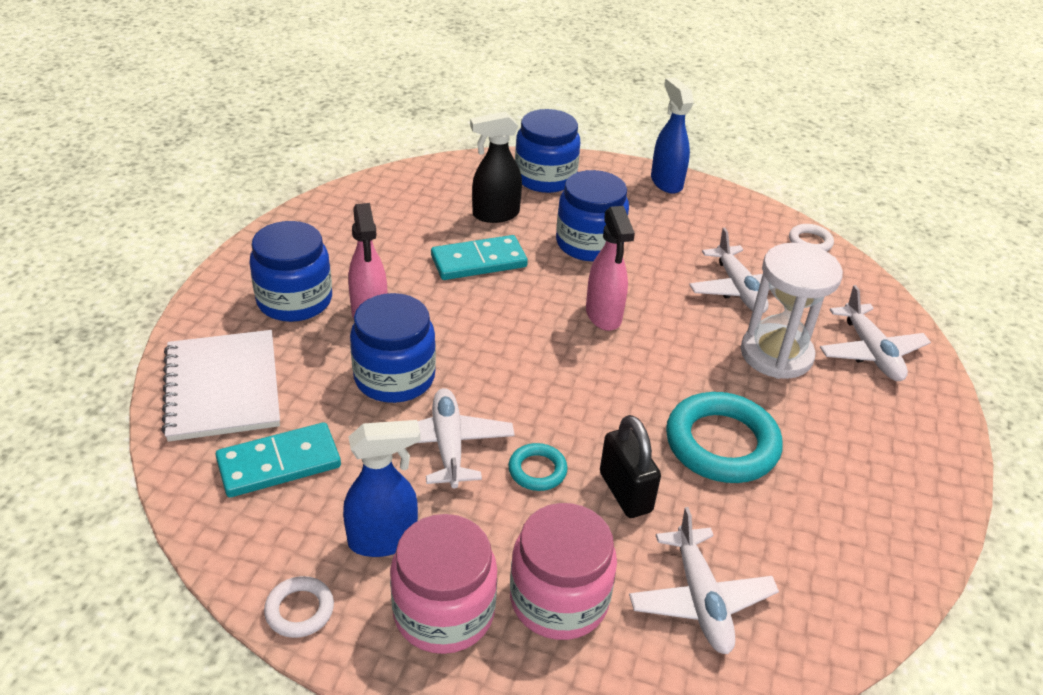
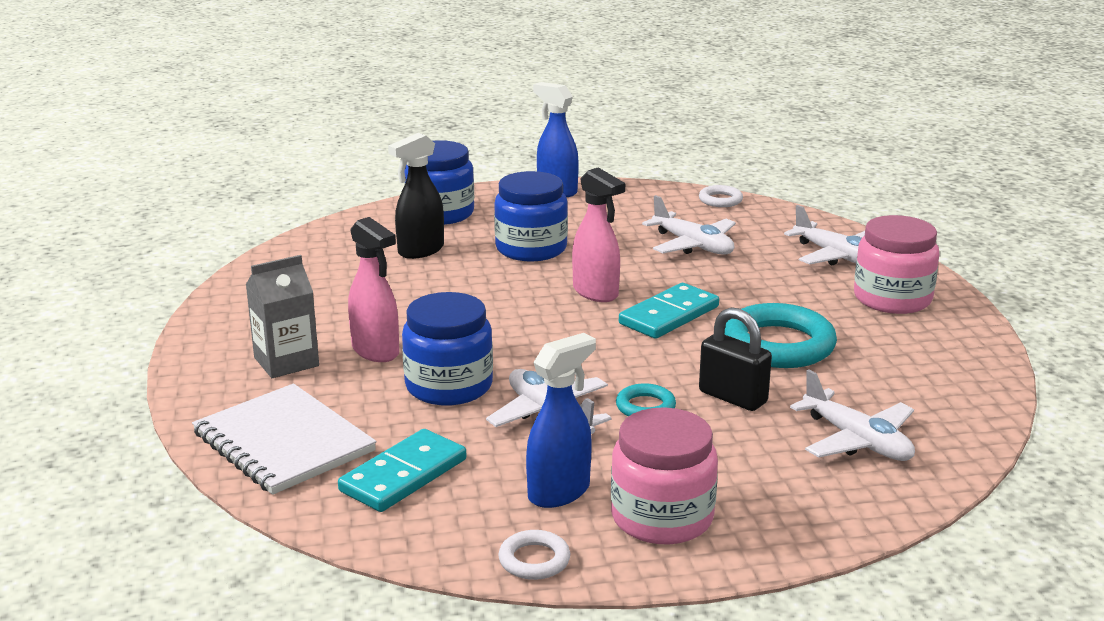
camera: 25 degrees left, 15 degrees down
blue jar [249,221,332,322] -> grey carton [246,255,319,378]
turquoise domino [431,235,528,280] -> turquoise domino moved to [619,283,719,339]
pink jar [510,503,617,640] -> pink jar moved to [854,215,939,314]
white hourglass [741,243,843,379] -> none

